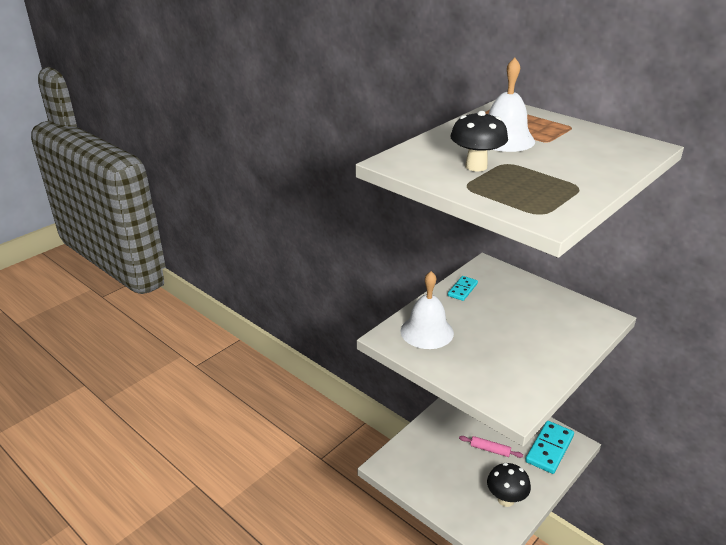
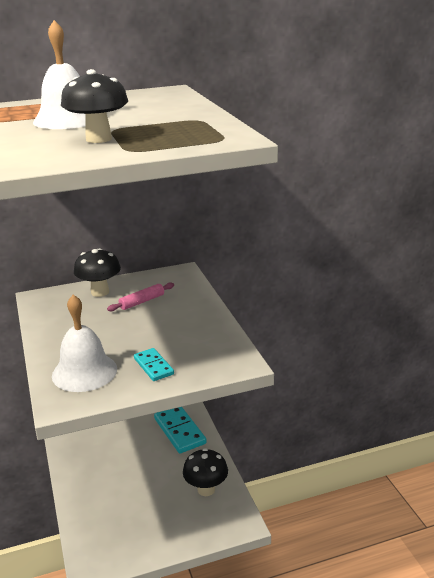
camera: 60 degrees left, 5 degrees down
turquoise domino [448,276,478,301] -> turquoise domino moved to [134,348,174,381]
pink rolling pin [459,436,523,458] -> pink rolling pin moved to [107,283,174,311]
none -> black mushroom [74,248,121,297]

